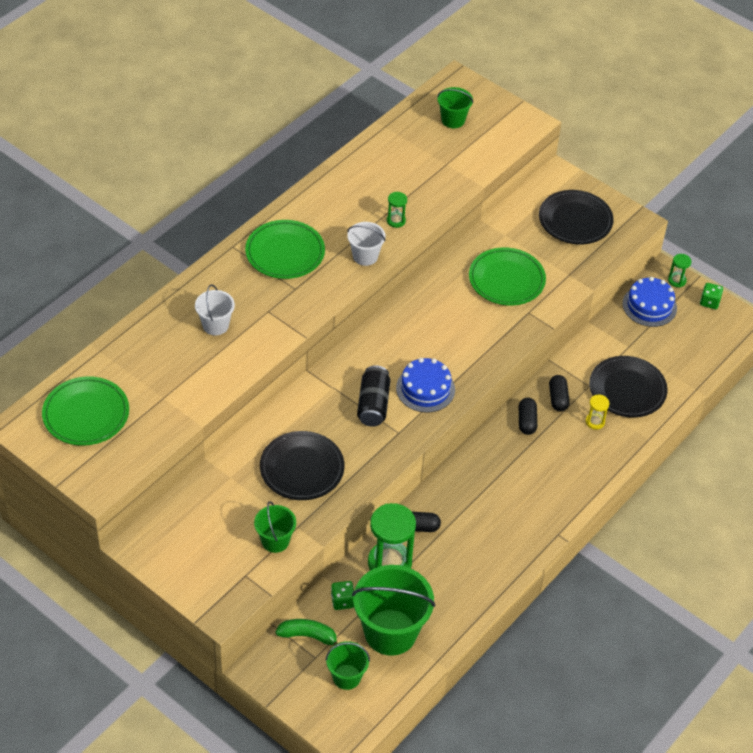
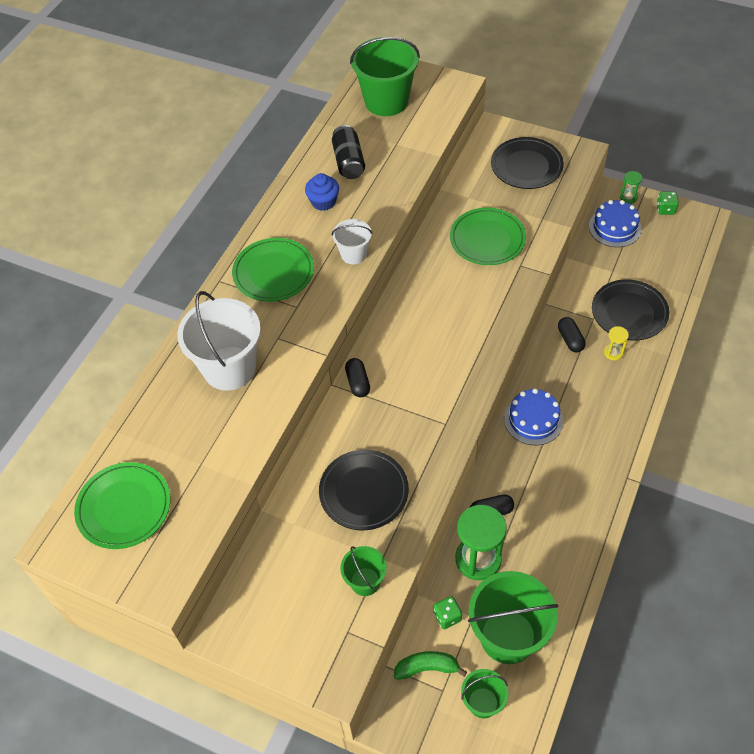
camera: 10 degrees left, 5 degrees up
white bucket [195,284,235,335] -> white bucket [177,291,261,391], size x1.90
black can [357,365,390,427] -> black can moved to [332,125,365,179]
green hourglass [387,192,407,228] -> none
blue cake [396,358,455,412] -> blue cake moved to [504,389,564,445]
green bucket [437,87,473,128] -> green bucket [350,37,420,116], size x1.90
black capsule [519,398,537,435] -> black capsule moved to [345,358,370,397]
none -> blue cupcake [305,173,339,211]

